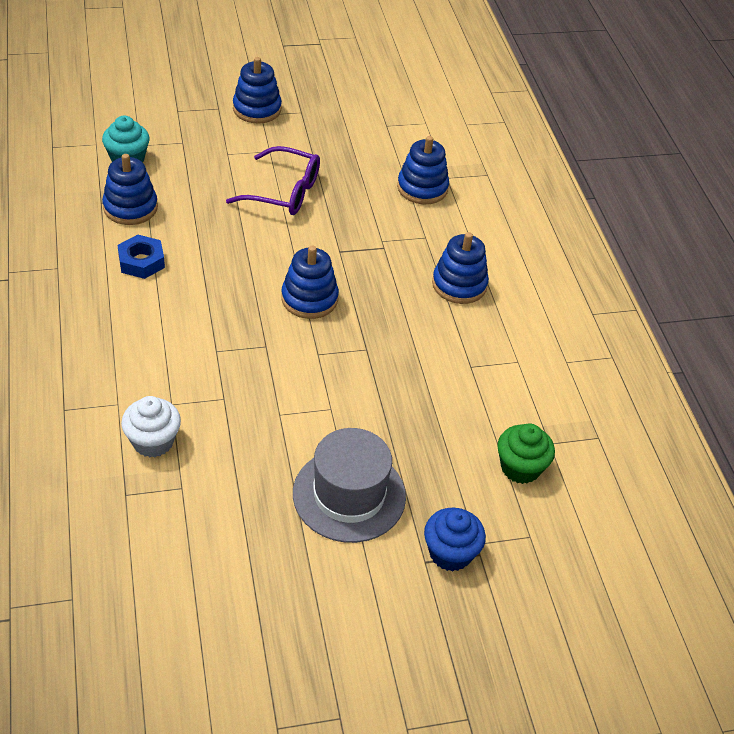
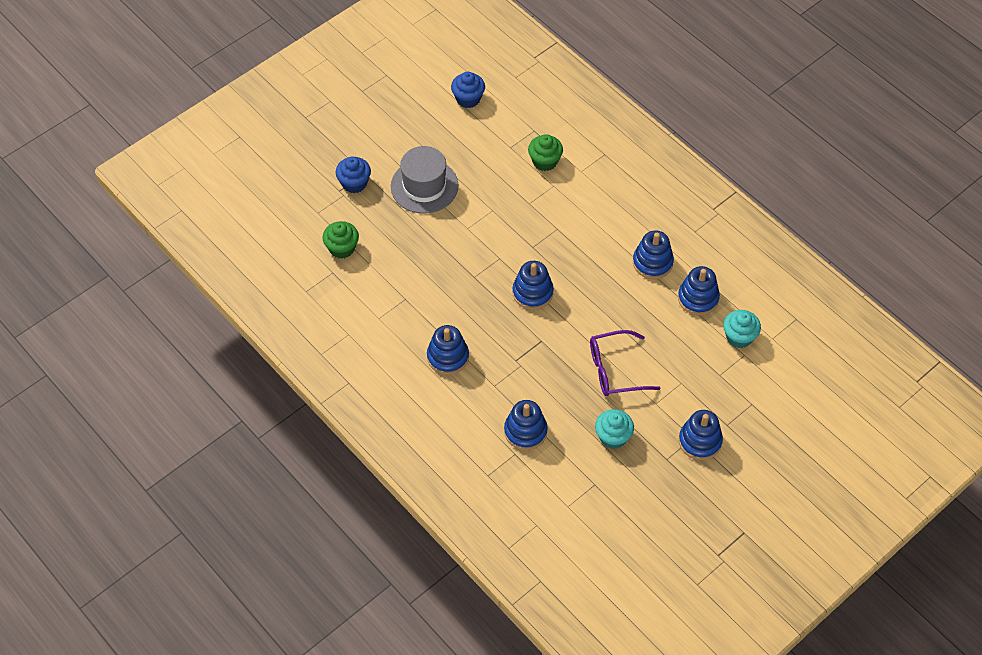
camera: 155 degrees right, 10 degrees up
blue nut [118,235,165,279] -> blue stacking toy [633,230,674,279]
white cupcake [121,396,181,457] -> green cupcake [528,134,563,171]
none -> blue cupcake [451,72,485,108]
none -> turquoise cupcake [595,409,634,449]

